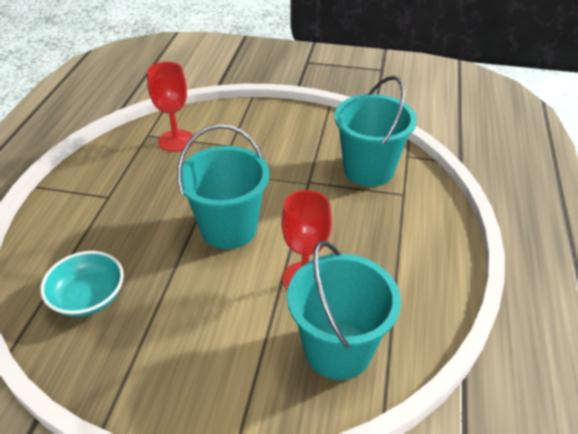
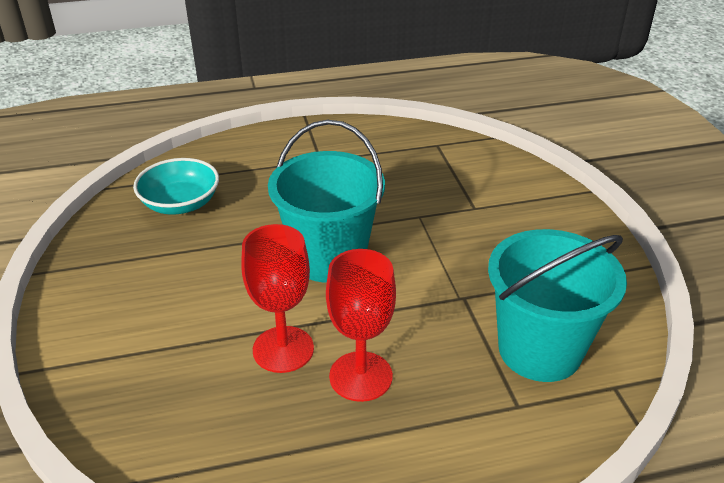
camera: 65 degrees right, 5 degrees down
red goblet [147,62,194,152] -> red goblet moved to [326,249,396,402]
turquoise bucket [287,241,401,380] -> none

